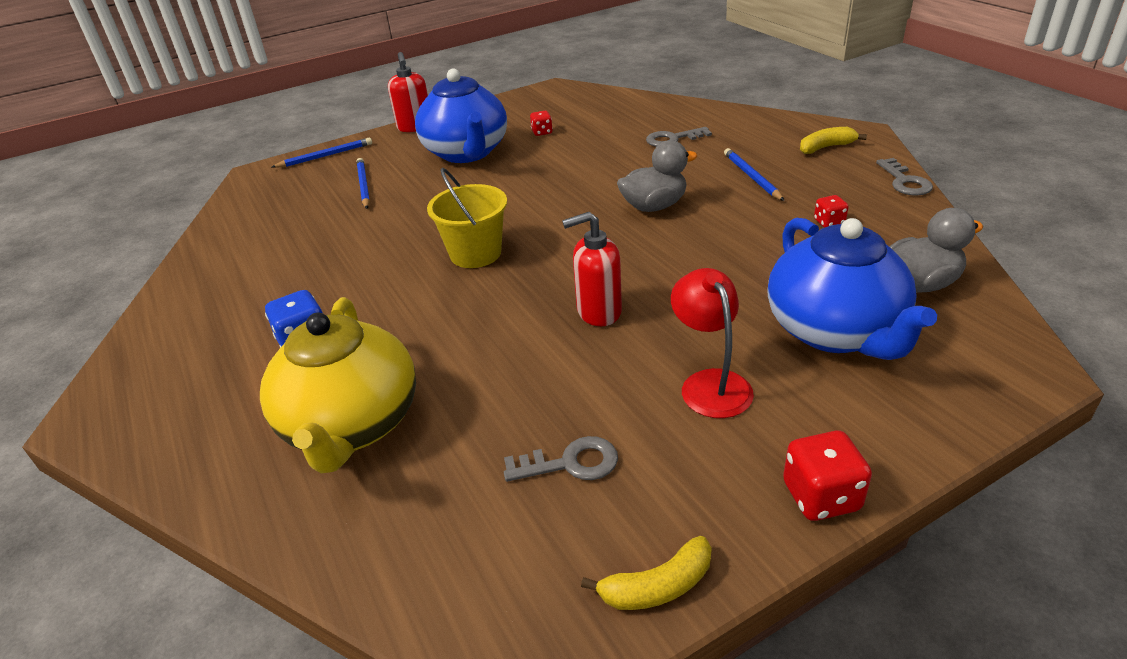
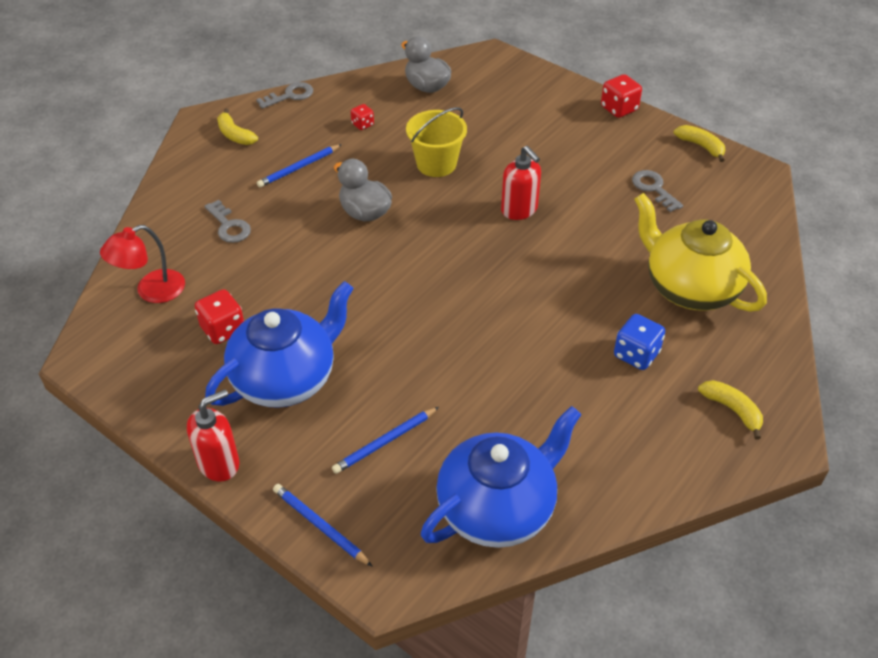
camera: 115 degrees left, 10 degrees up
yellow teapot [260,297,416,473] -> yellow teapot turned 105 degrees counterclockwise [634,193,767,312]
yellow bucket [427,168,507,268] -> yellow bucket moved to [406,107,467,177]
red dice [530,111,553,136] -> red dice [195,289,244,344], size x1.68
red lamp [671,268,754,418] -> red lamp moved to [100,225,185,303]
blue teapot [768,218,937,360] -> blue teapot moved to [421,406,582,548]
none -> yellow banana [698,380,763,440]

